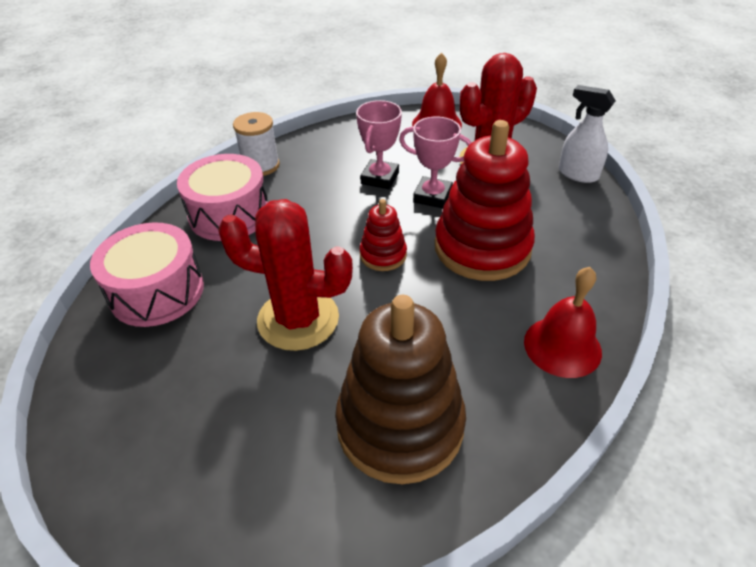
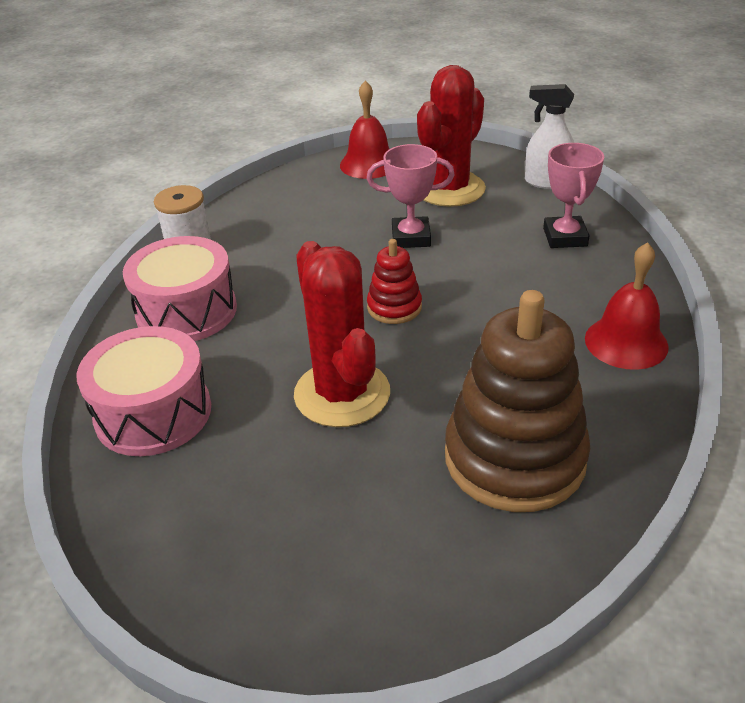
camera: 20 degrees left, 5 degrees down
red cactus [218,199,353,351] -> red cactus turned 75 degrees clockwise [294,241,390,427]
pink trophy [356,100,402,189] -> pink trophy moved to [543,143,604,248]
red stacking toy [435,120,535,281] -> none

